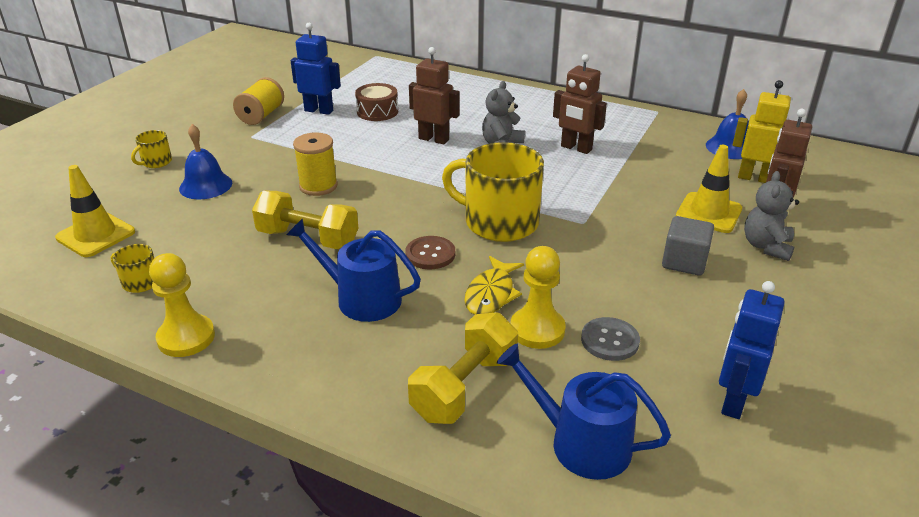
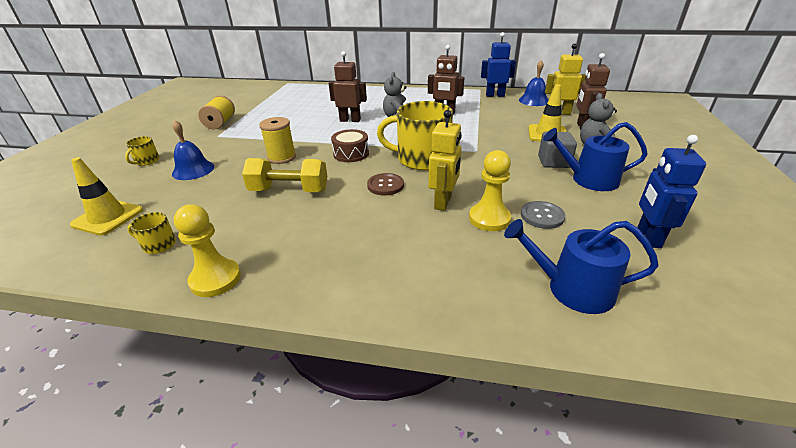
camera: 15 degrees left, 0 degrees up
blue watering can [287,218,421,322] -> blue watering can moved to [543,122,648,191]
blue robot [291,23,341,115] -> blue robot moved to [481,32,516,97]
brown drum [355,83,398,121] -> brown drum moved to [331,129,369,162]
yellow dumbbell [408,313,518,424] -> none
yellow fish [464,256,524,315] -> yellow robot [428,110,462,211]

